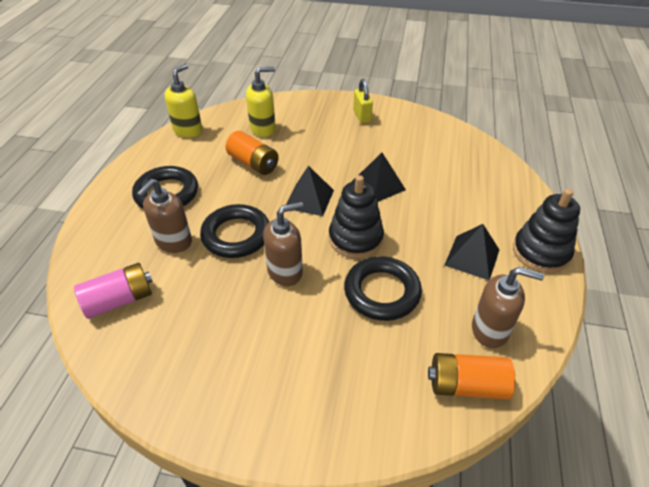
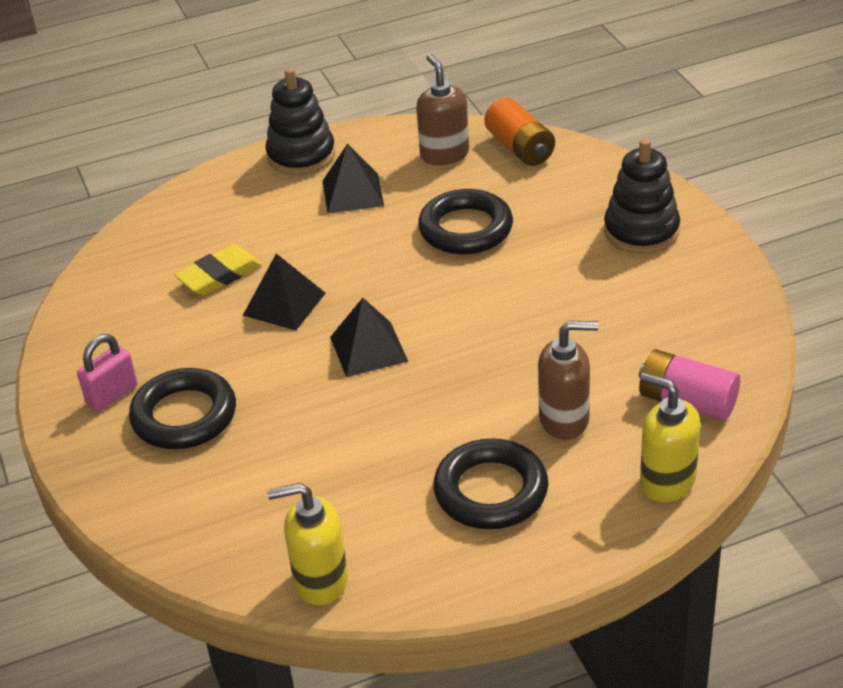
camera: 120 degrees left, 5 degrees down
black ring [200,204,269,258] -> black ring moved to [129,368,236,449]
orange battery [225,131,279,175] -> none
yellow soap dispenser [246,67,276,137] -> yellow soap dispenser moved to [640,372,700,503]
brown soap dispenser [263,202,303,286] -> none
black stacking toy [329,175,384,258] -> black stacking toy moved to [604,139,680,254]
yellow padlock [353,79,373,123] -> pink padlock [77,334,137,411]
none -> yellow eraser [175,244,262,296]

